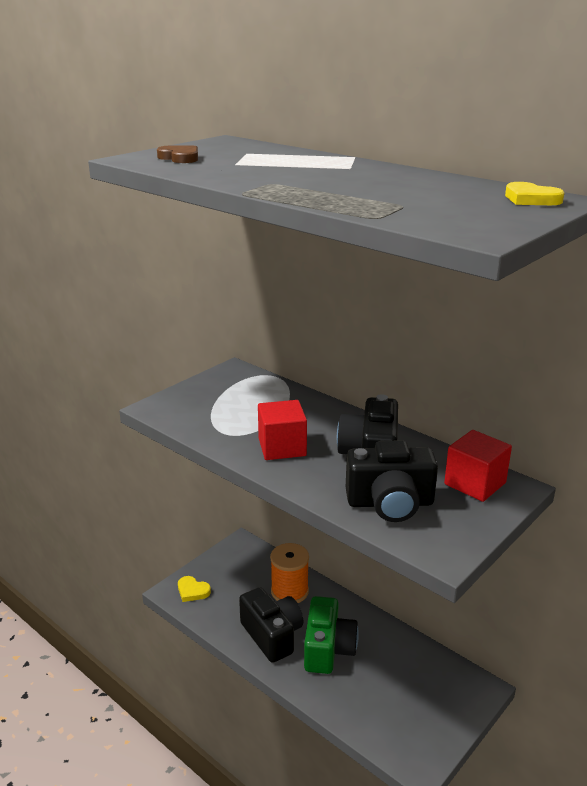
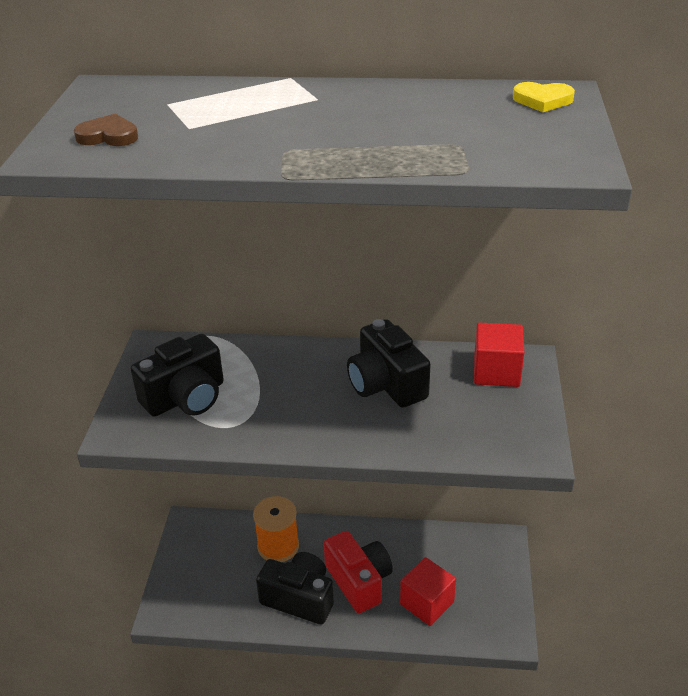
camera: 35 degrees left, 10 degrees up
yellow heart [178,576,211,602] -> none
red cube [258,400,307,460] -> red cube moved to [400,557,456,626]
green camera [304,596,359,674] -> red camera [324,531,393,613]
black camera [346,440,438,522] -> black camera moved to [131,334,224,417]

